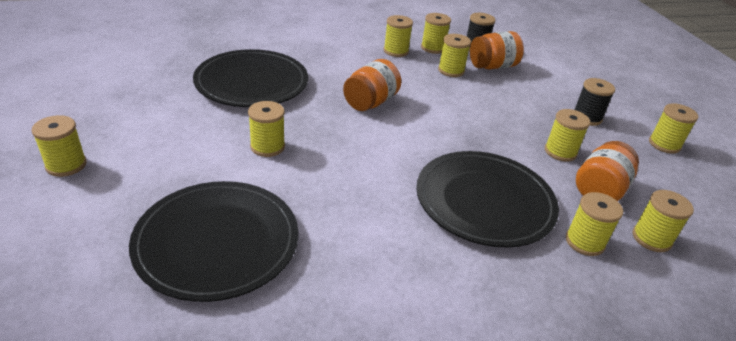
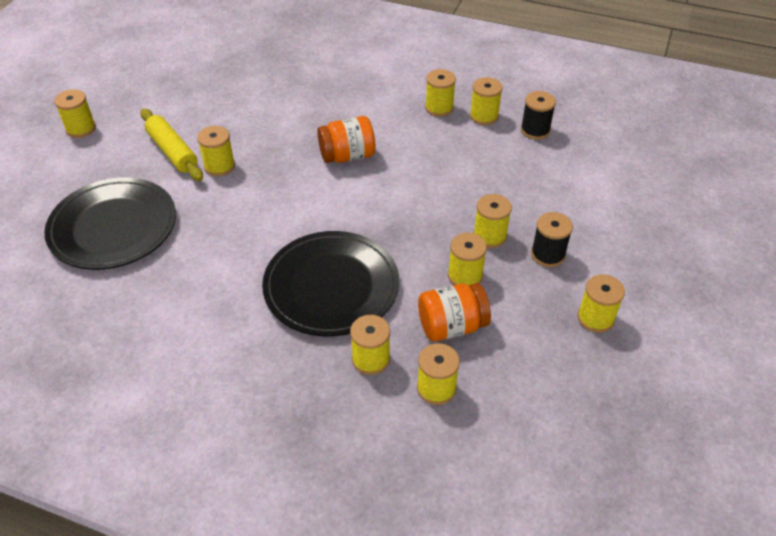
camera: 40 degrees right, 10 degrees up
black plate [193,49,308,107] -> none
yellow spool [438,34,471,77] -> yellow spool moved to [473,194,512,248]
orange jar [470,31,524,69] -> none
none -> yellow rolling pin [141,109,203,181]

